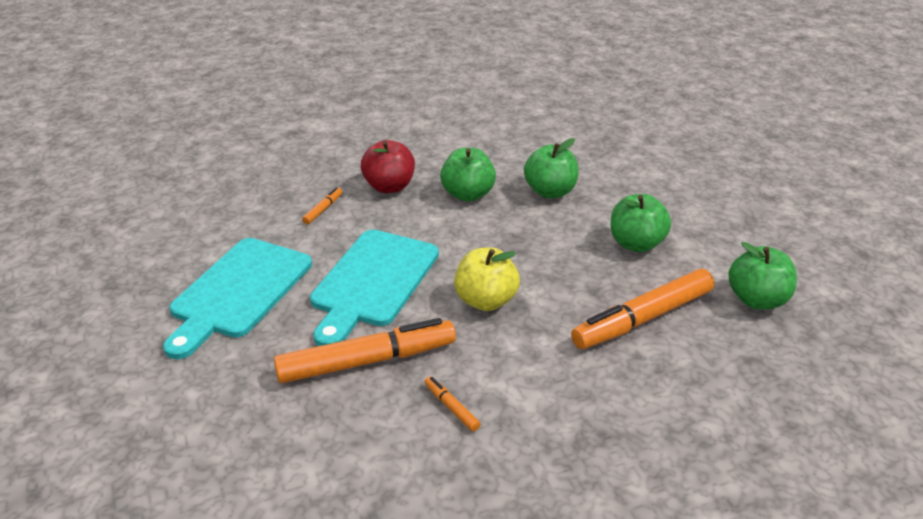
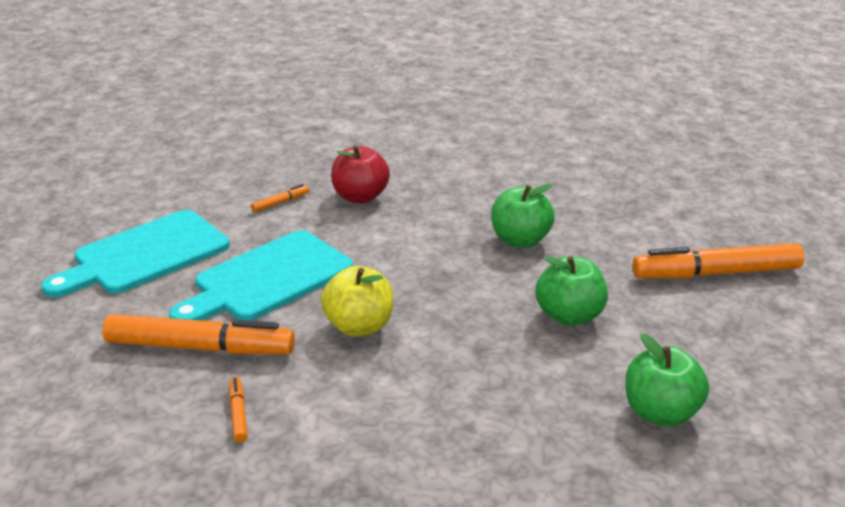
camera: 25 degrees right, 5 degrees down
green apple [440,148,496,202] -> none
orange marker [571,269,714,349] -> orange marker moved to [632,243,804,278]

